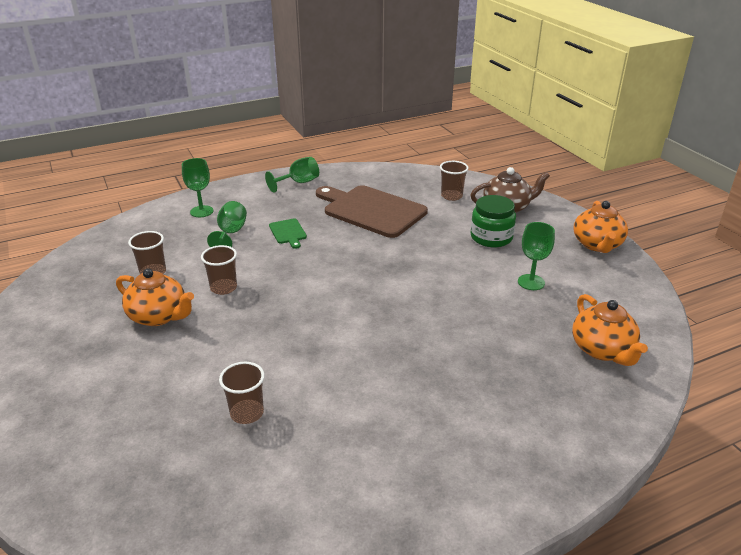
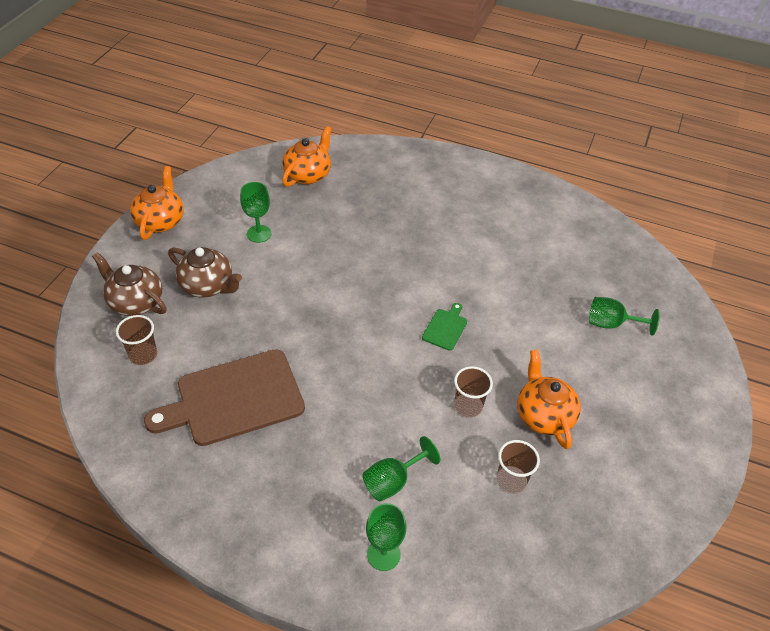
camera: 135 degrees left, 15 degrees up
brown cup [219,362,265,424] -> none
green goblet [265,157,319,193] -> green goblet moved to [589,297,660,336]
green cutting board [269,219,307,249] -> green cutting board moved to [422,303,467,351]
brown cutting board [316,185,428,238] -> brown cutting board turned 75 degrees clockwise [144,349,305,446]
green jar [471,195,516,247] -> brown teapot [168,247,242,298]
orange teapot [574,201,628,253] -> orange teapot turned 45 degrees counterclockwise [130,166,184,240]

